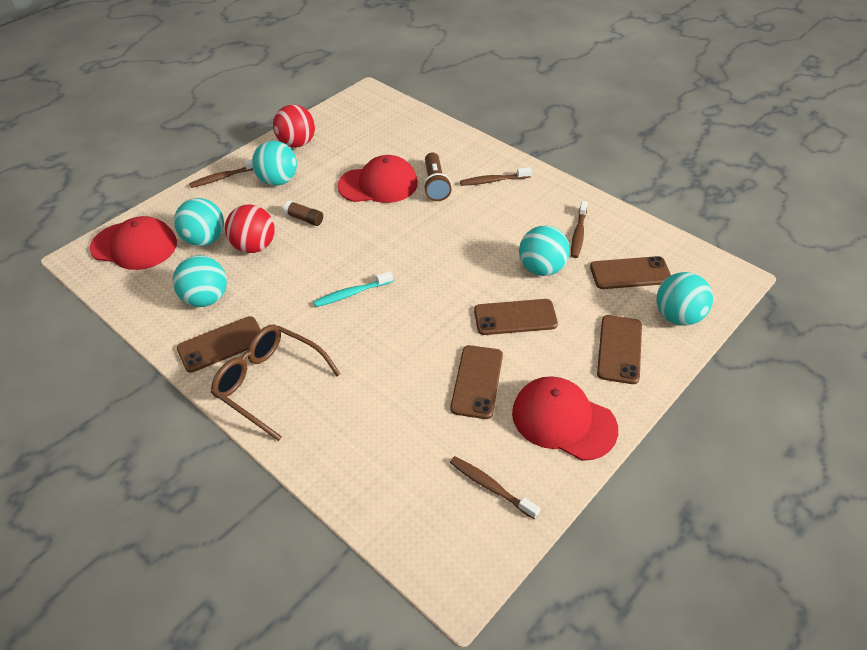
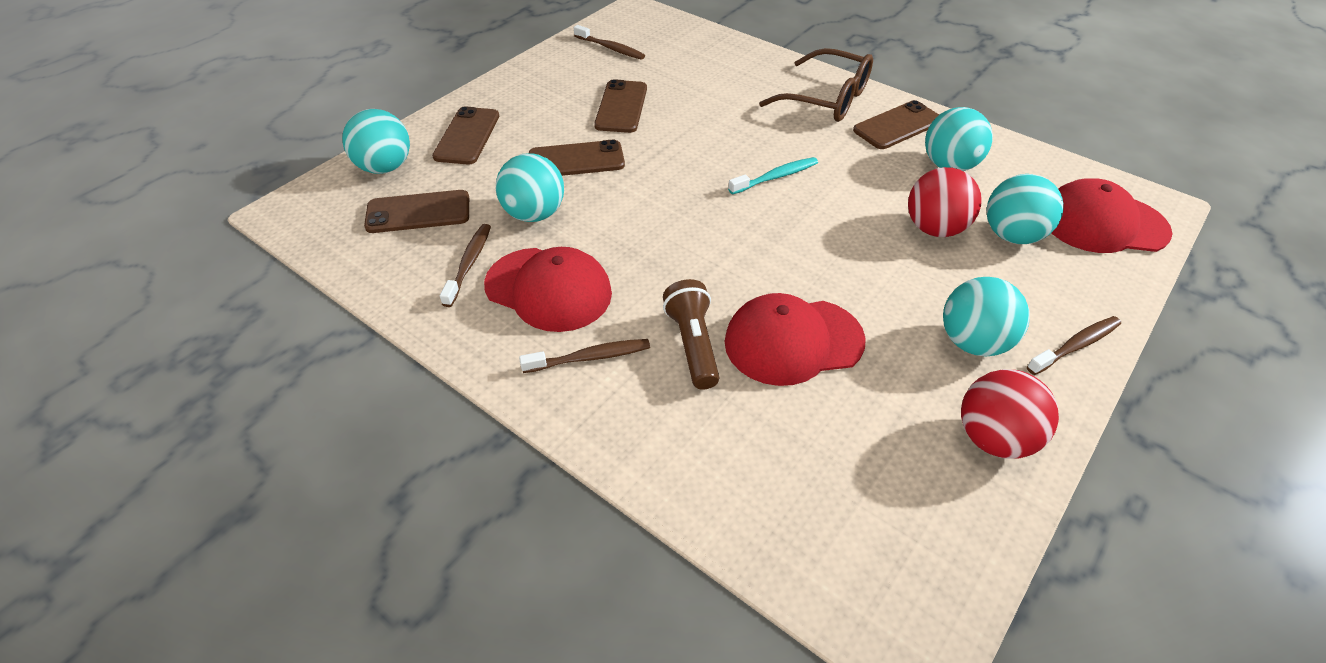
camera: 175 degrees right, 0 degrees up
brown glue stick [283,201,323,226] -> none
red cap [512,376,618,461] -> red cap moved to [484,247,612,332]

